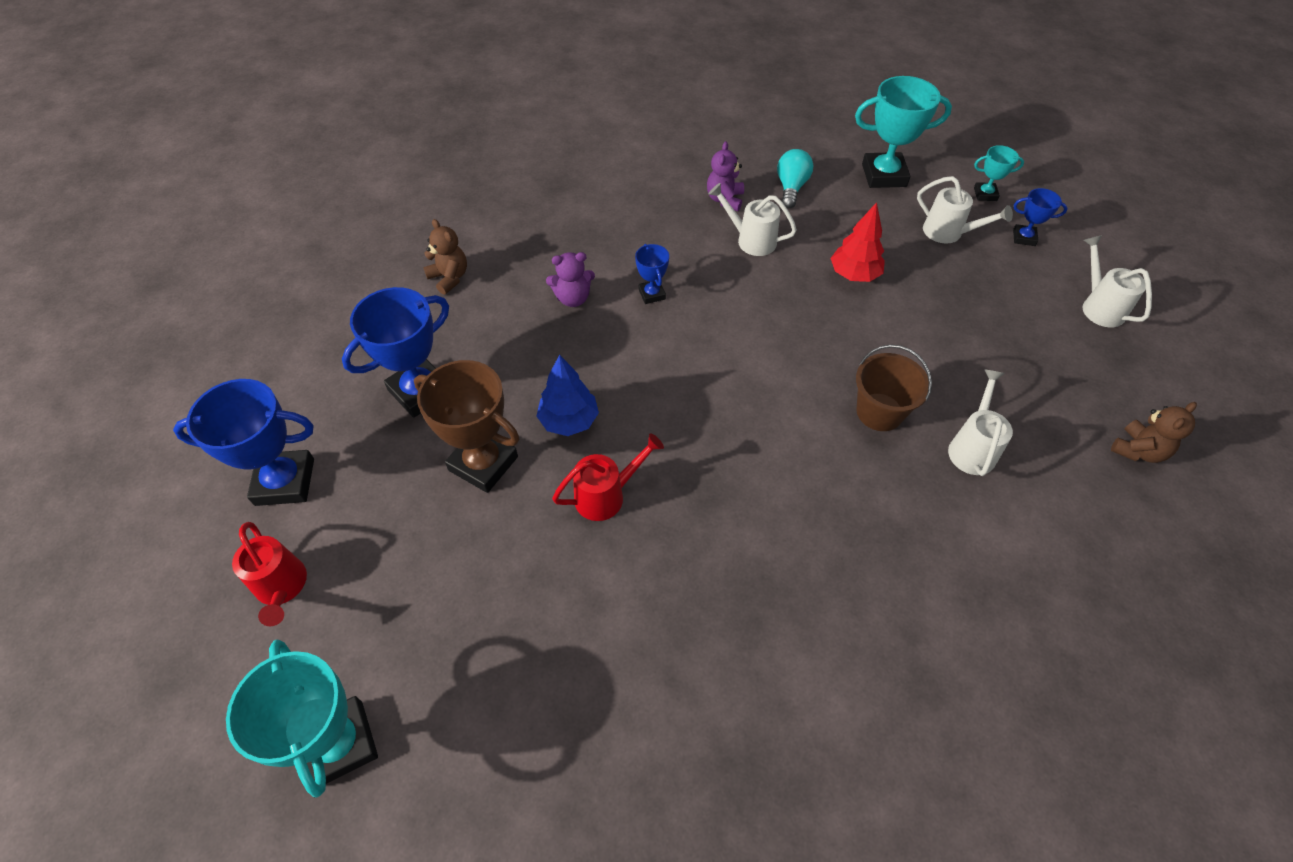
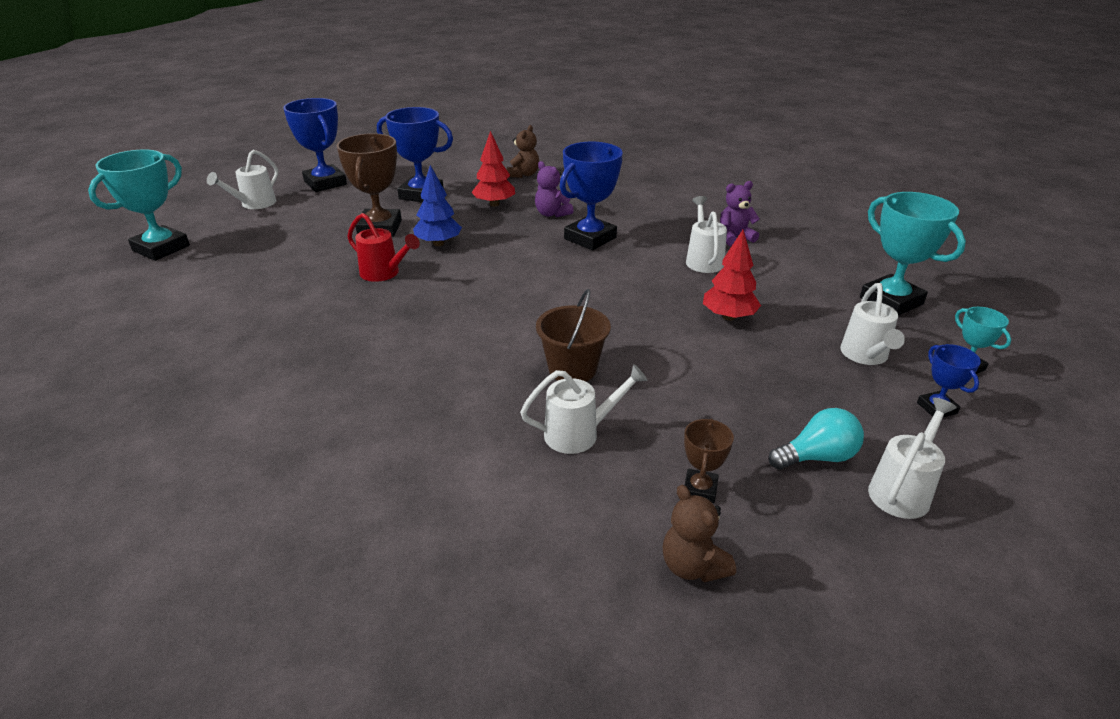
camera: 60 degrees right, 20 degrees down
red watering can [232,522,307,626] -> white watering can [207,150,278,209]
blue trophy [635,244,669,304] -> blue trophy [560,142,623,250], size x1.96
turquoise light bulb [777,149,813,209] -> turquoise light bulb moved to [768,408,864,470]
brown teddy bear [1111,402,1197,463] -> brown teddy bear turned 45 degrees clockwise [663,485,736,583]
none -> red tree [471,131,515,207]
none -> brown trophy [684,419,734,503]

